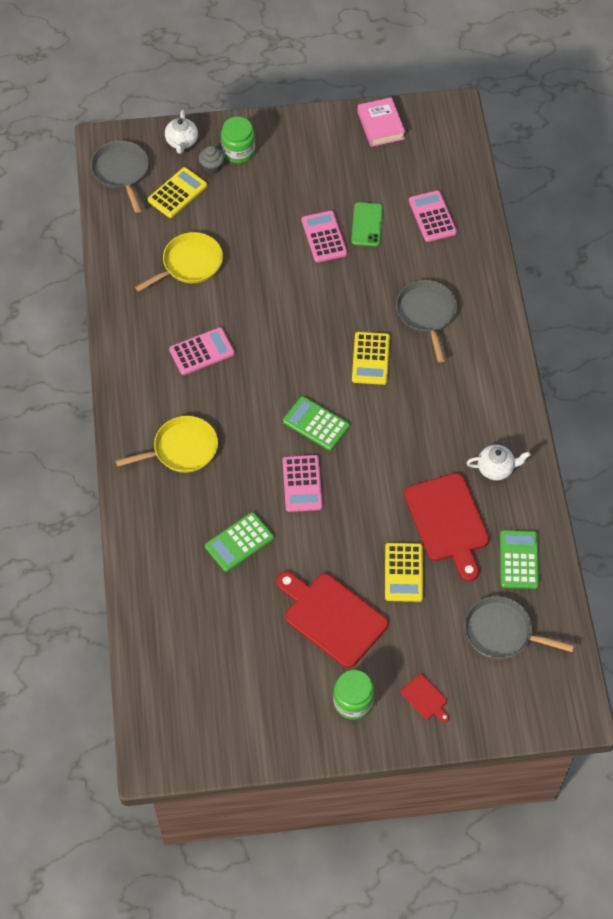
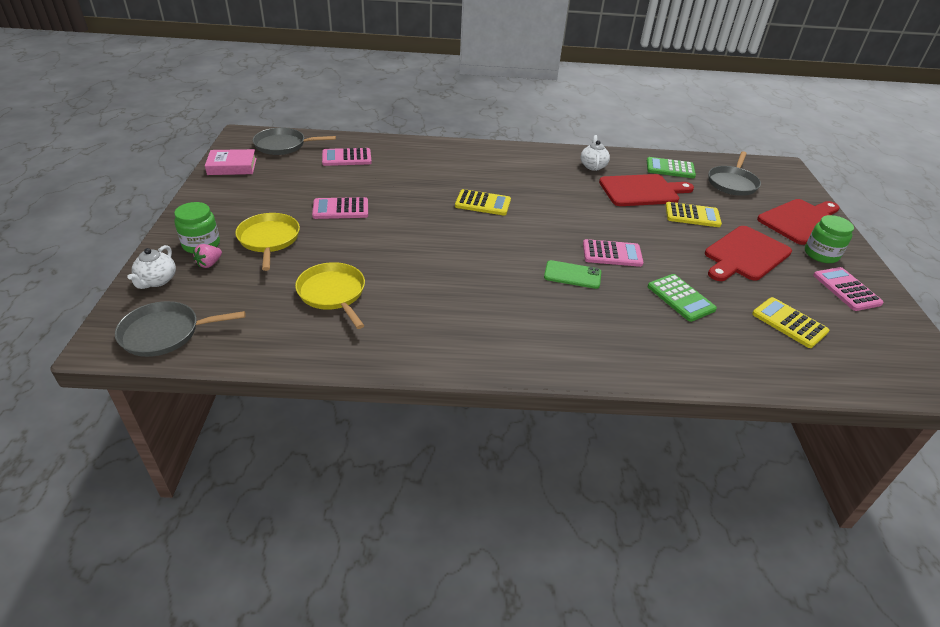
camera: 85 degrees left, 20 degrees down
yellow pan [116,416,218,473] -> yellow pan moved to [235,213,300,271]
yellow calculator [148,167,207,218] -> yellow calculator moved to [752,297,829,348]
white teapot [165,110,198,154] -> white teapot turned 90 degrees clockwise [127,245,176,289]
pink calculator [169,327,235,375] -> pink calculator moved to [813,267,884,311]
grey cupcake [199,146,224,174] -> pink strawberry [193,244,222,268]
green calculator [283,396,350,451] -> none
green phone [351,202,383,246] -> green phone moved to [544,260,601,289]
grey pan [396,280,457,362] -> grey pan moved to [253,128,336,155]
red cutting board [401,674,449,723] -> red cutting board [757,199,839,245], size x2.24

